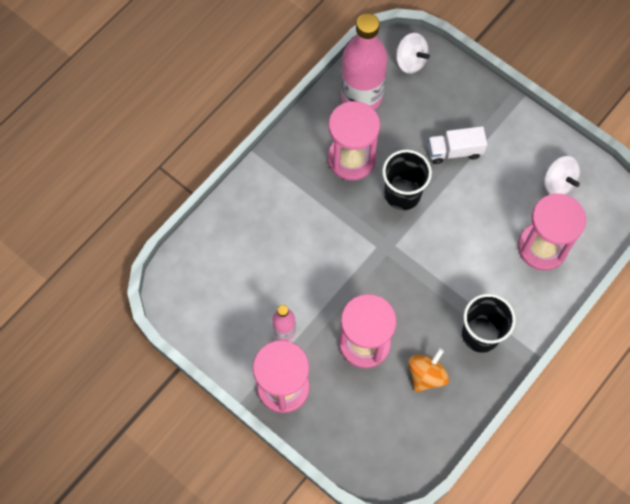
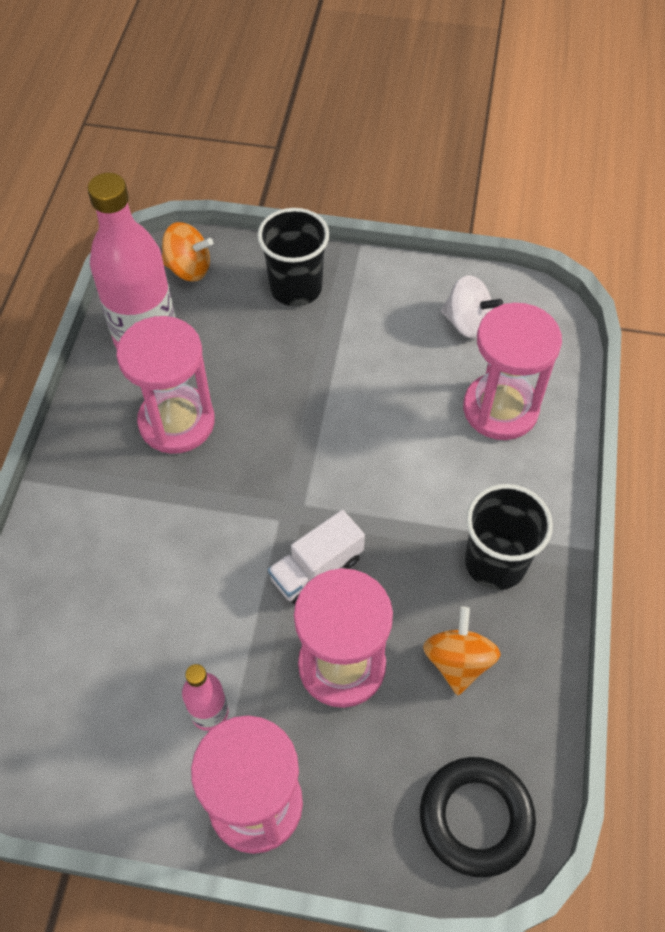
camera: 30 degrees left, 10 degrees down
black cup [382,150,432,210] -> black cup moved to [257,208,329,306]
white spinning top [396,33,430,74] -> orange spinning top [162,222,213,282]
white truck [428,126,487,164] -> white truck moved to [268,510,365,605]
none -> black ring [420,757,536,877]

